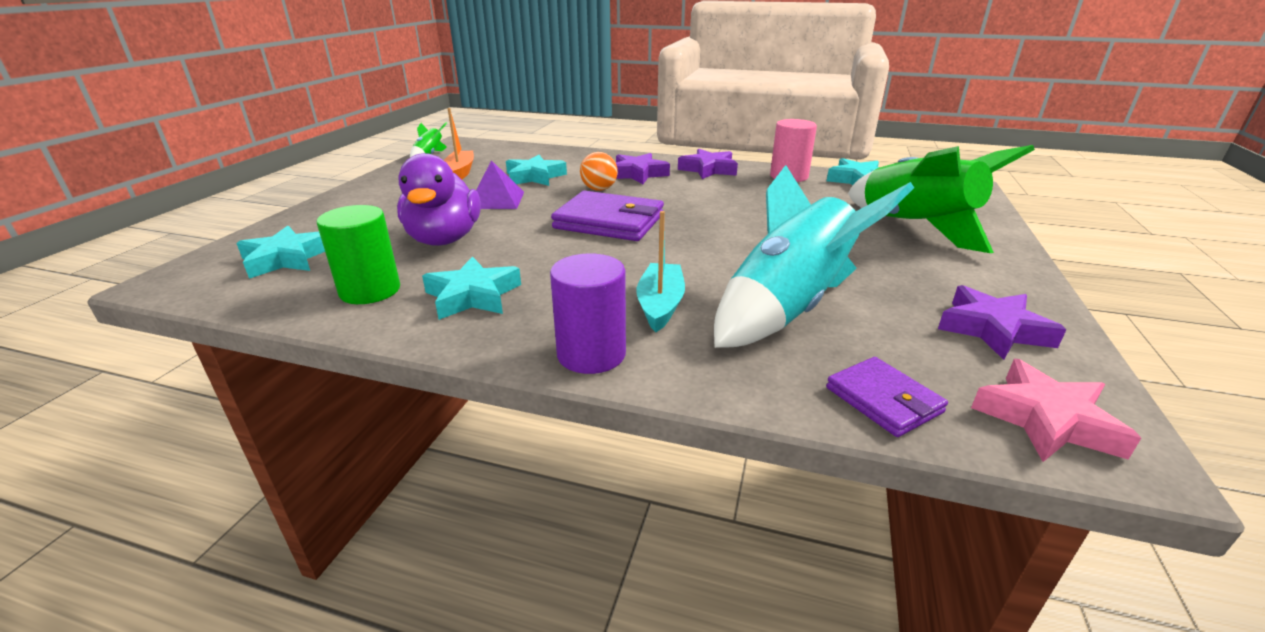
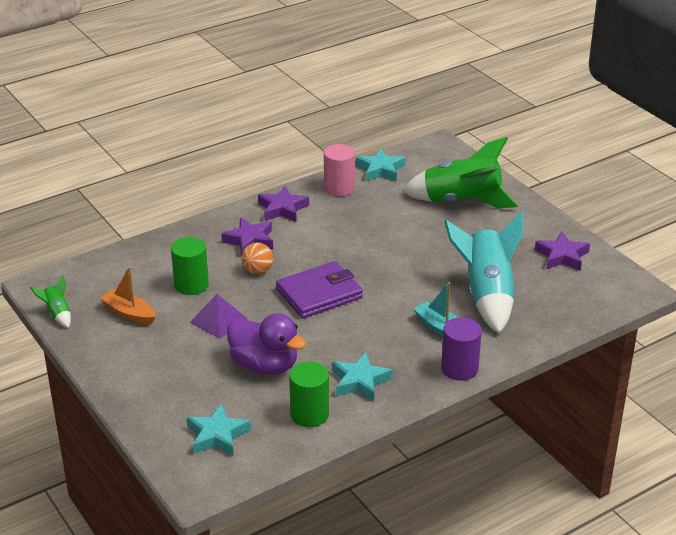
camera: 50 degrees left, 5 degrees up
turquoise star [506,155,567,186] -> green cylinder [171,237,209,295]
purple wallet [826,357,948,437] -> none
pink star [971,359,1141,462] -> none

